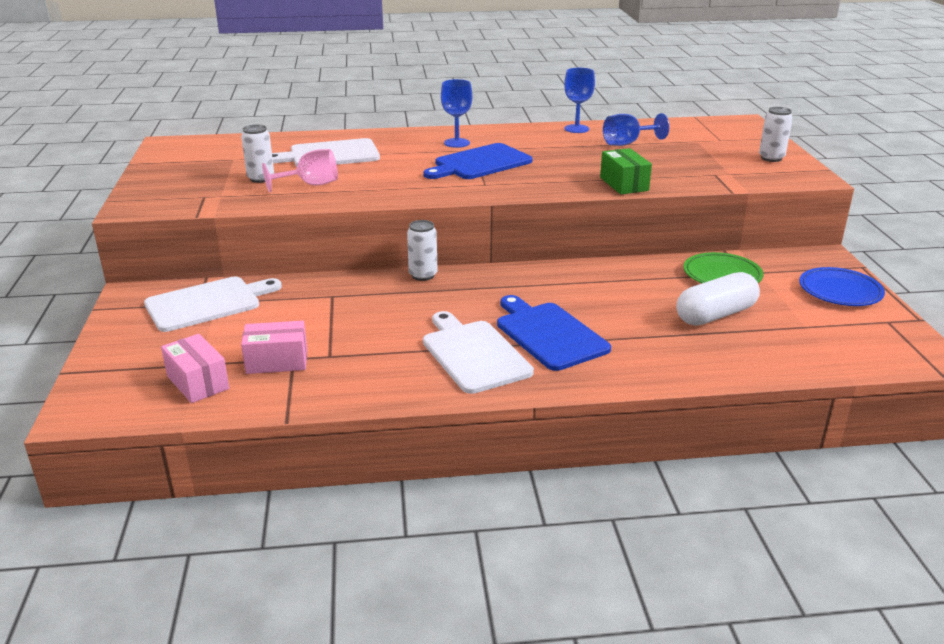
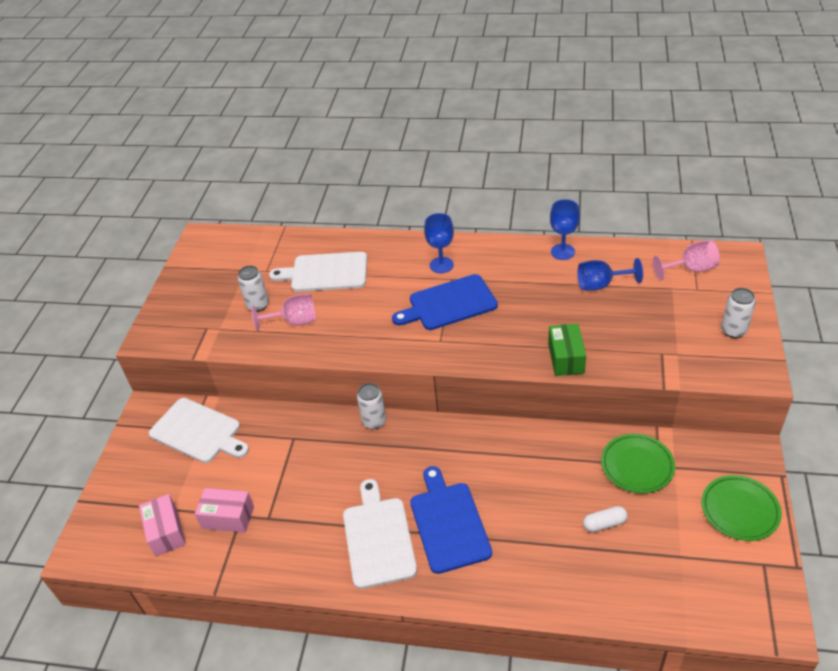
camera: 20 degrees right, 15 degrees up
white cutting board [144,277,282,332] -> white cutting board turned 45 degrees clockwise [149,398,249,463]
white capsule [677,272,760,325] -> white capsule [583,506,627,532], size x0.52
blue plate [799,267,885,306] -> green plate [702,475,782,541]
none -> pink goblet [653,240,720,280]

